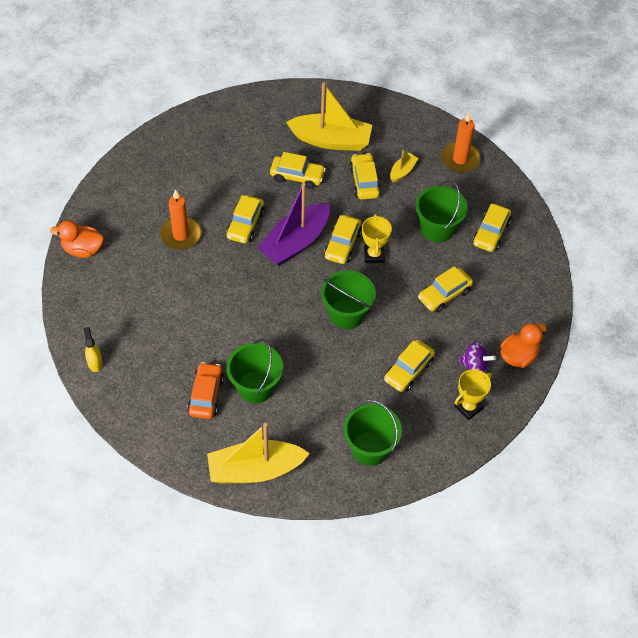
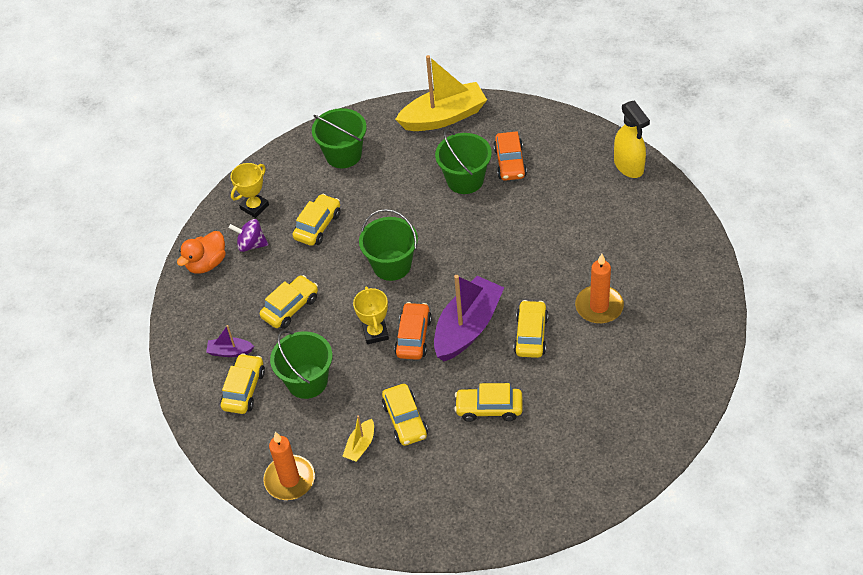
camera: 175 degrees right, 5 degrees down
orange duck [50,220,104,258] -> none
yellow spray bottle [83,327,103,372] -> yellow spray bottle [614,101,650,178], size x1.70
yellow boat [286,82,372,151] -> none
yellow car [324,215,362,264] -> orange car [394,302,432,360]
none -> purple boat [206,325,254,357]

